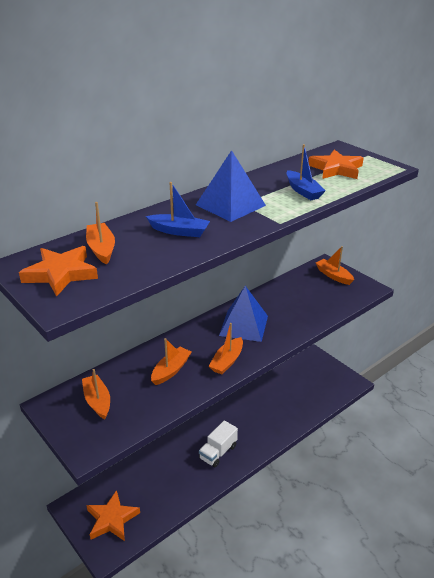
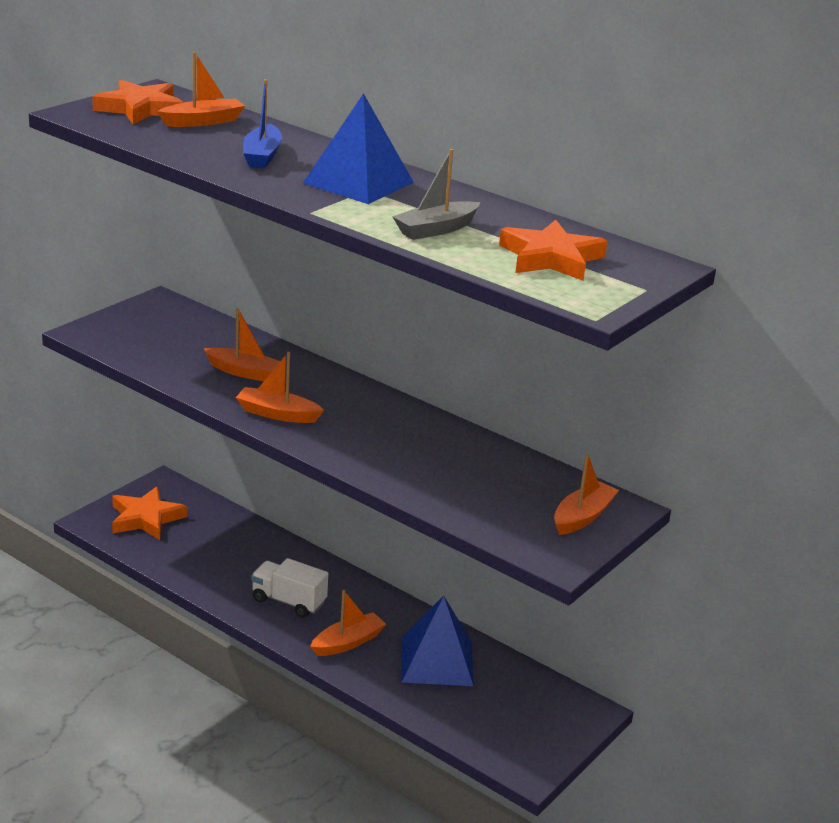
camera: 75 degrees right, 5 degrees down
orange boat [82,369,110,419] -> orange boat moved to [310,590,386,656]
blue pyramid [219,286,268,342] -> blue pyramid moved to [402,596,474,686]
blue boat [287,144,326,200] -> grey boat [392,149,480,240]

